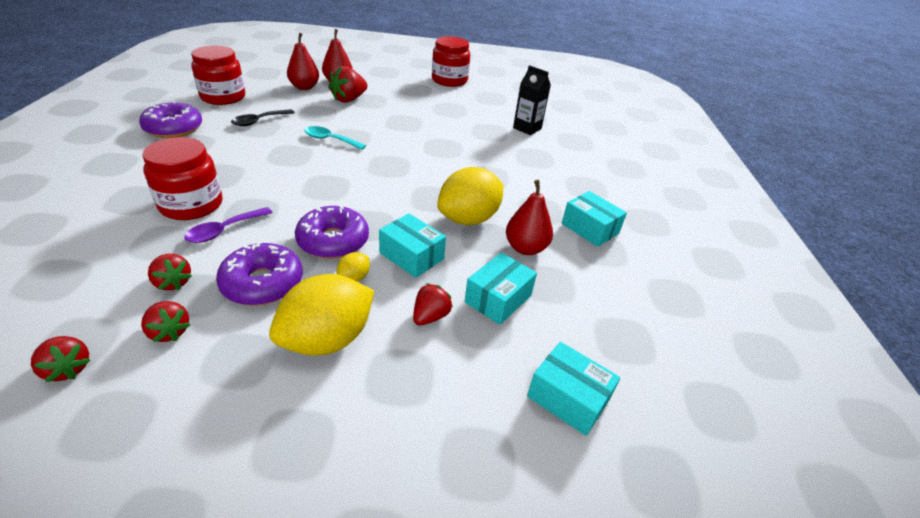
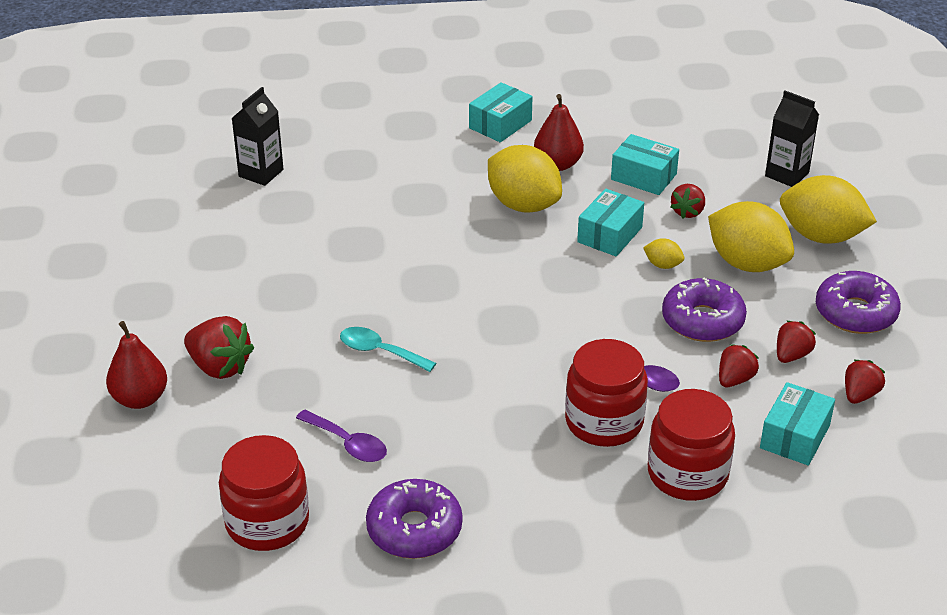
camera: 95 degrees left, 0 degrees up
black spoon [231,109,295,126] -> purple spoon [296,410,387,462]
red pear [287,33,319,90] -> none
purple donut [295,206,369,259] -> purple donut moved to [816,271,901,334]
turquoise spoon [305,126,366,150] -> turquoise spoon turned 105 degrees clockwise [340,327,436,372]
red strawberry [413,283,453,325] -> red strawberry turned 90 degrees counterclockwise [671,184,705,219]
red jar [432,36,470,87] -> red jar moved to [648,389,735,501]
turquoise box [527,342,620,436] -> turquoise box moved to [760,382,835,466]
none -> black carton [765,91,819,187]
none -> yellow lemon [780,175,877,244]

